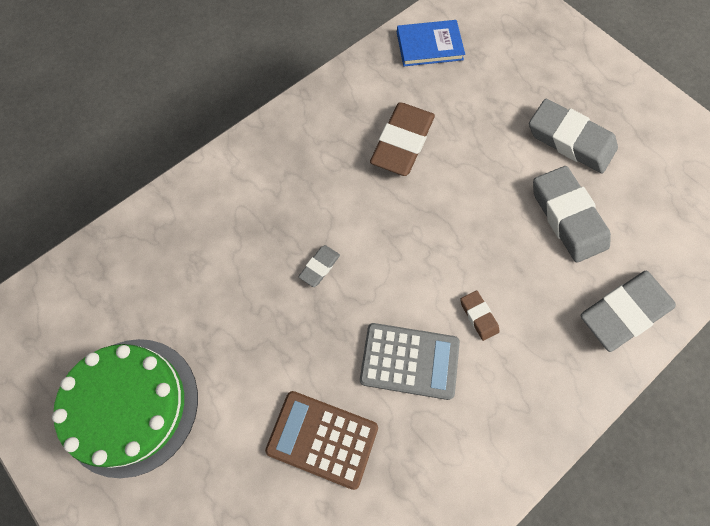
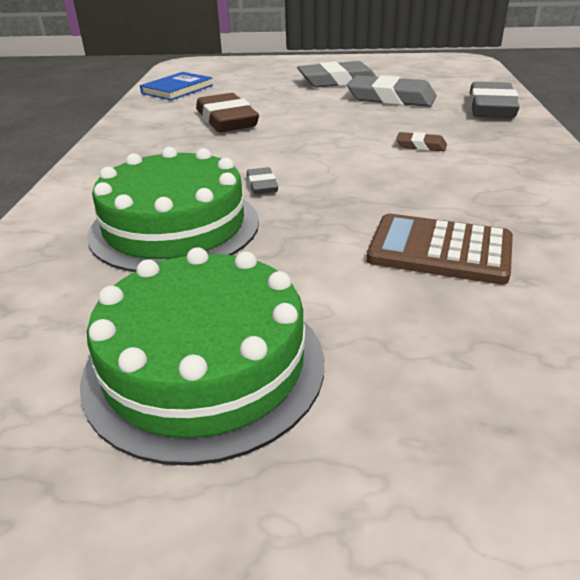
camera: 45 degrees left, 35 degrees down
brown calculator [265,391,378,490] -> brown calculator turned 45 degrees clockwise [367,214,513,285]
grey calculator [360,323,460,400] -> none
none -> green cake [87,147,259,272]

